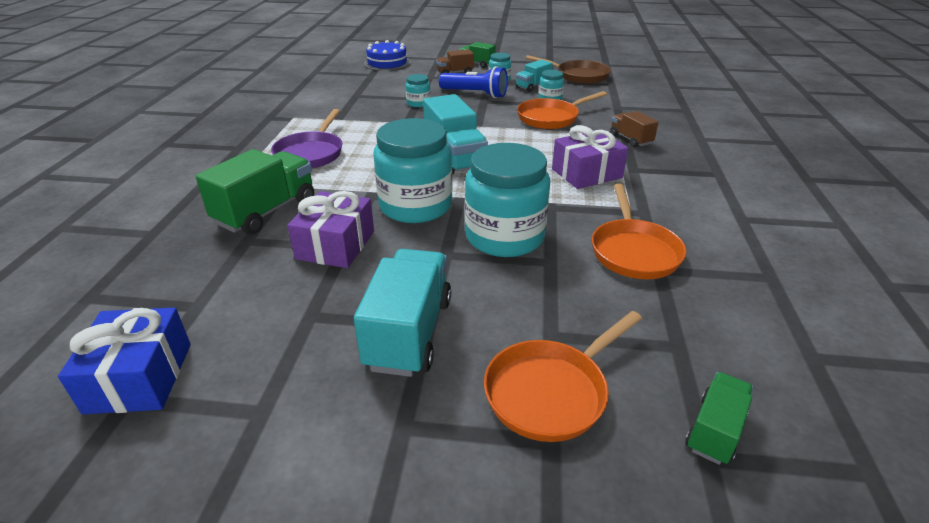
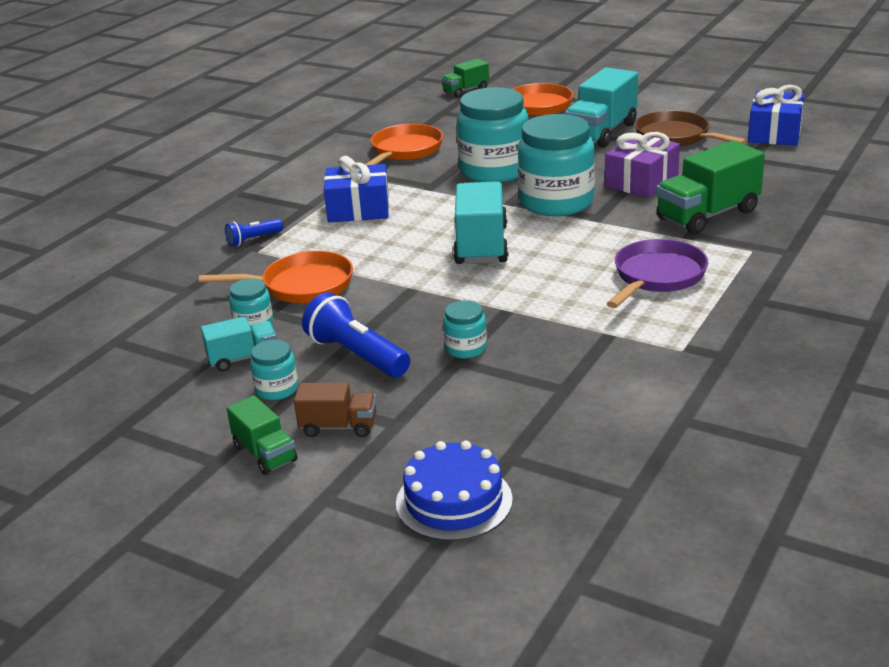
camera: 155 degrees left, 5 degrees down
brown pan [526,55,611,84] -> brown pan moved to [635,110,748,147]
purple gift [552,125,629,189] -> blue gift [324,156,389,223]
brown truck [610,111,659,148] -> blue flashlight [225,219,283,246]

